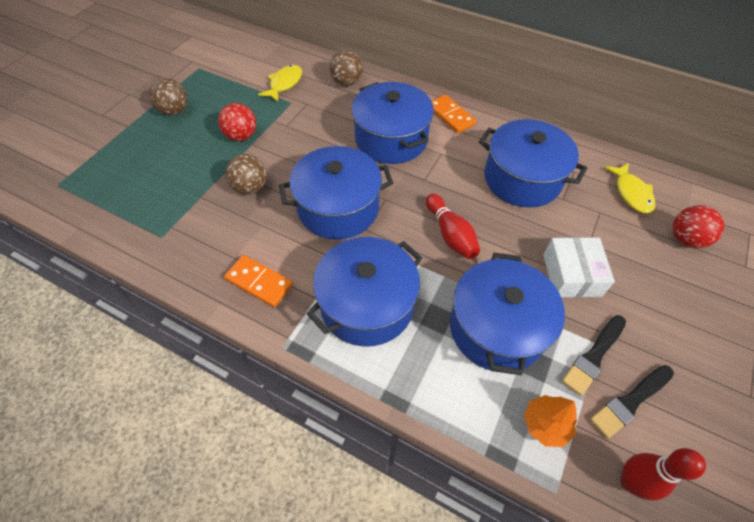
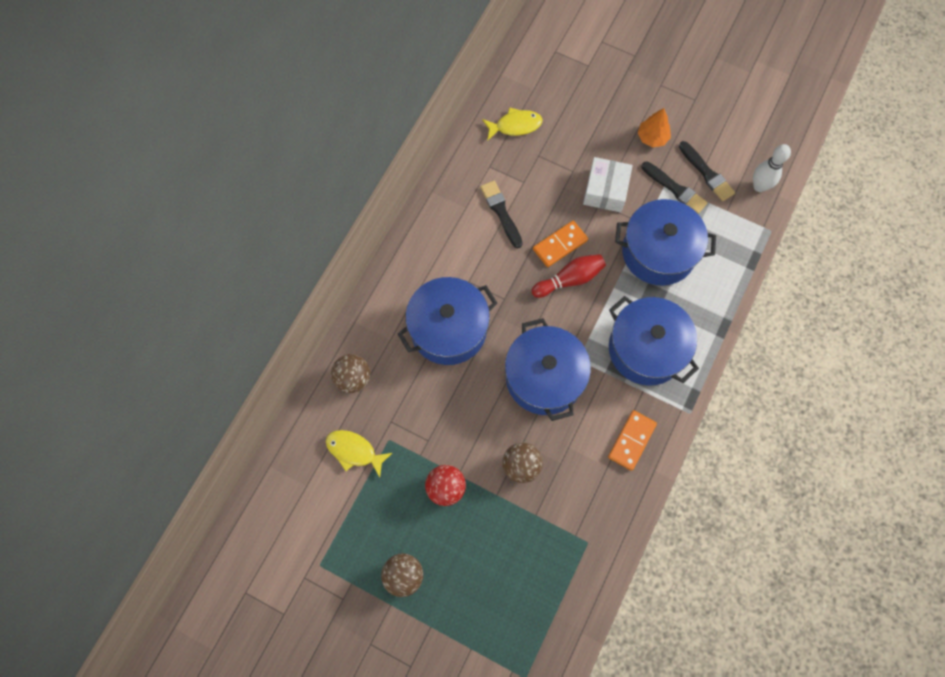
camera: 90 degrees left, 15 degrees up
orange domino [432,95,476,133] -> orange domino moved to [533,221,588,267]
blue pot [479,119,587,208] -> black brush [480,181,523,248]
orange tree [524,395,577,447] -> orange tree moved to [638,108,671,147]
white box [543,237,615,298] -> white box turned 75 degrees counterclockwise [583,157,633,213]
red bowling pin [620,448,706,501] -> white bowling pin [753,144,791,192]
red ball [673,205,725,248] -> none

